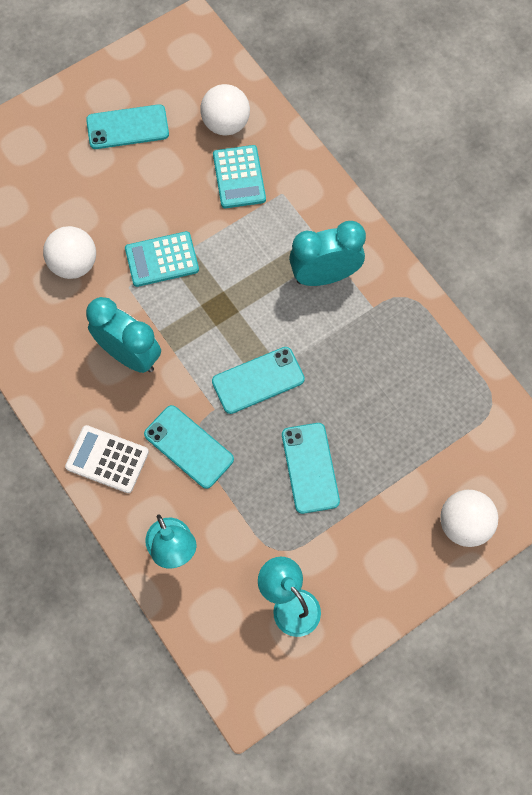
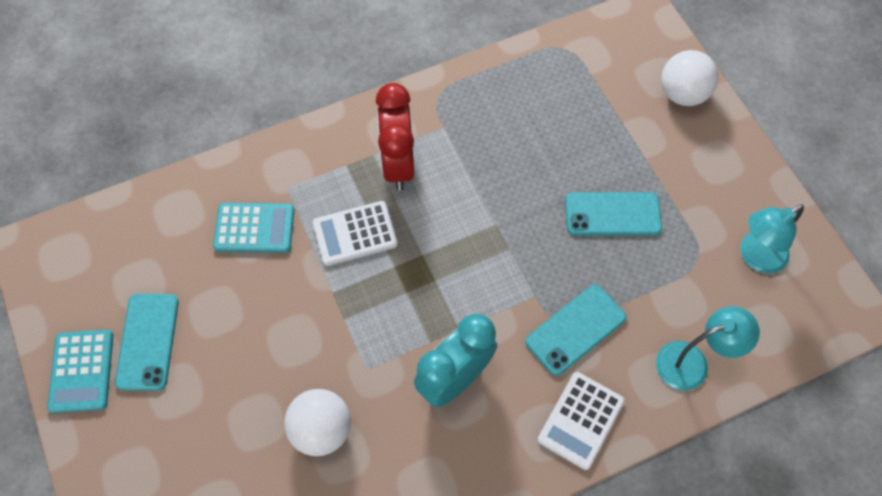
camera: 80 degrees left, 5 degrees down
turquoise calculator [125,231,199,287] -> turquoise calculator moved to [47,329,113,413]
white ball [200,84,250,136] -> none
turquoise phone [212,347,305,414] -> none
turquoise clock [289,221,366,286] -> red clock [376,83,414,191]
none -> white calculator [312,201,398,266]

